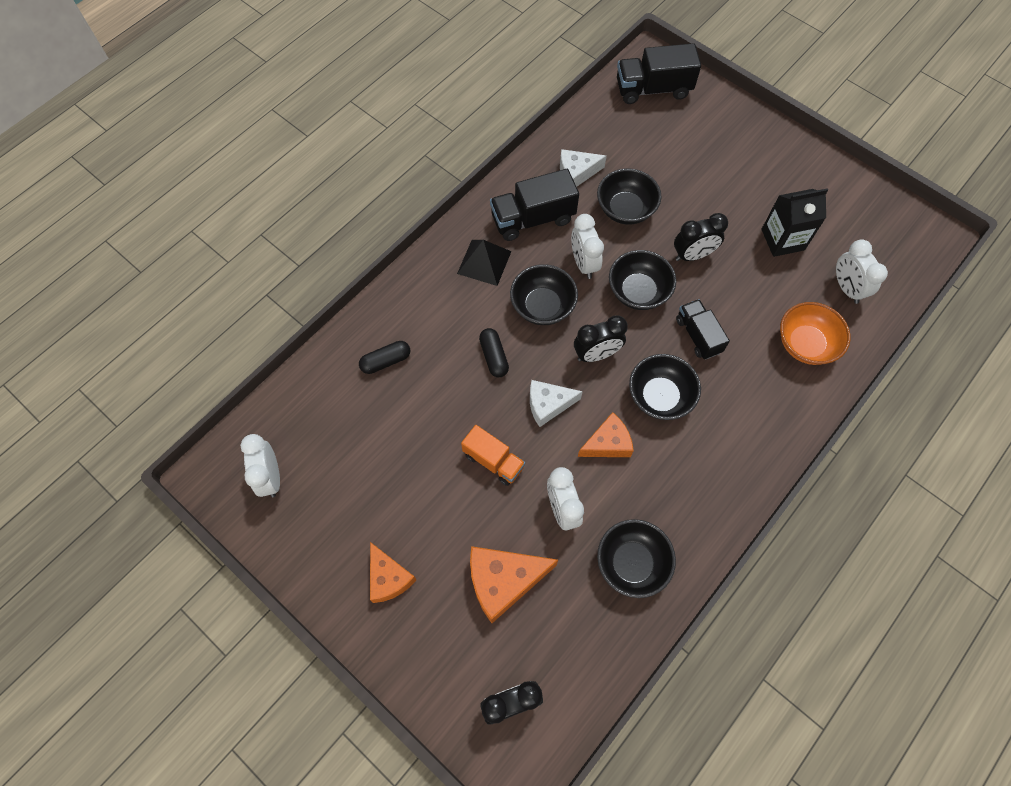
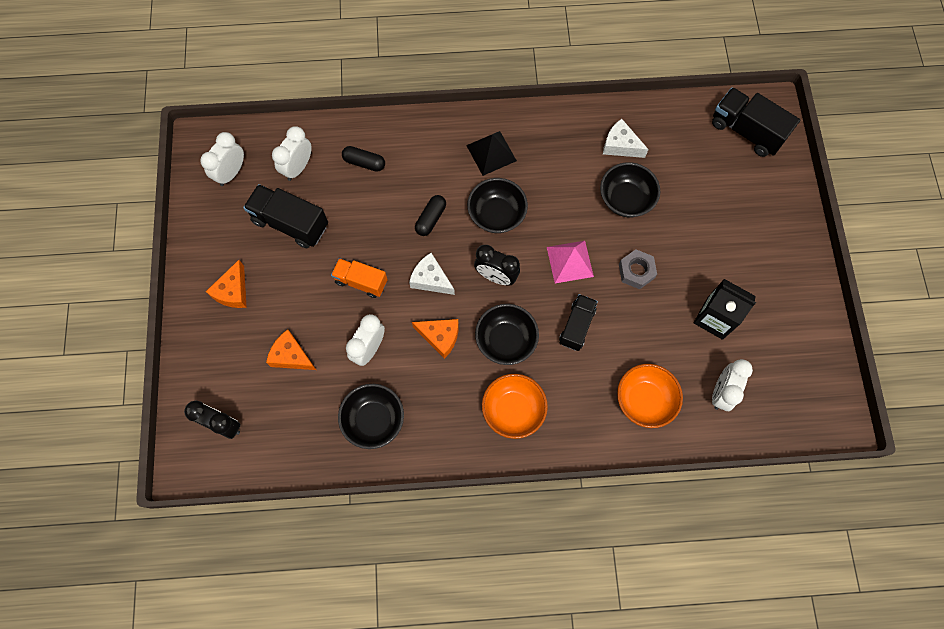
camera: 45 degrees right, 5 degrees up
orange truck [461,425,525,486] -> orange truck turned 120 degrees clockwise [331,258,388,298]
orange cheese [470,546,558,623] -> orange cheese [266,329,316,370], size x0.66
black truck [490,169,579,241] -> black truck moved to [243,184,328,248]
white clock [571,214,604,279] -> white clock moved to [272,126,312,181]
black bowl [609,250,677,310] -> pink pyramid [547,241,594,283]
black clock [674,213,728,261] -> grey nut [619,249,657,289]
none -> orange bowl [482,374,548,439]

